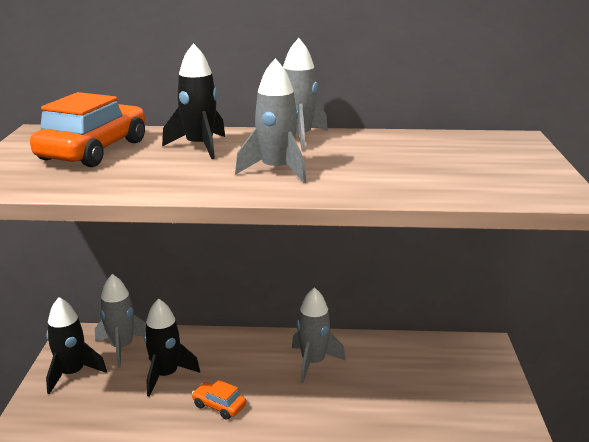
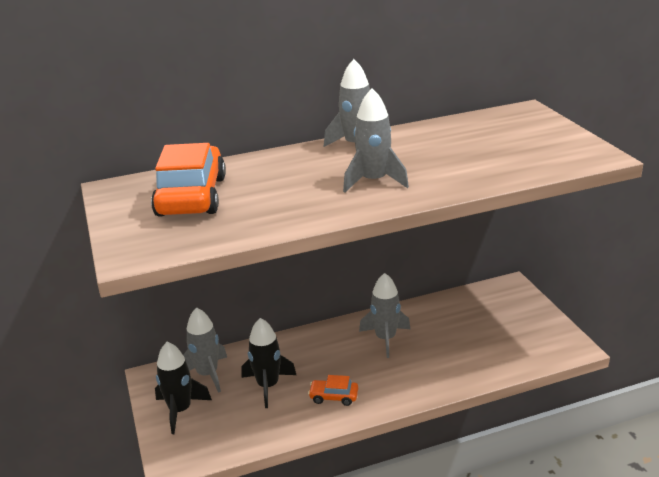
camera: 20 degrees left, 5 degrees up
black rocket [162,43,225,159] -> none

